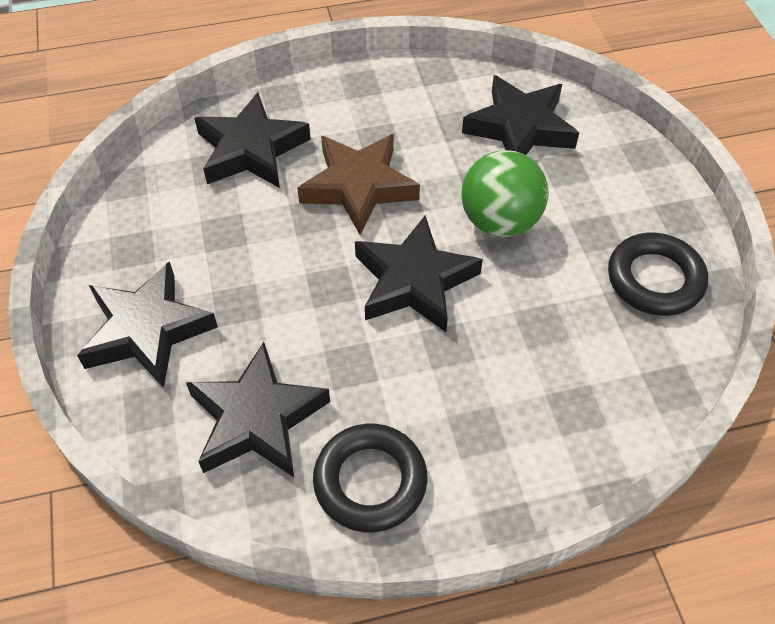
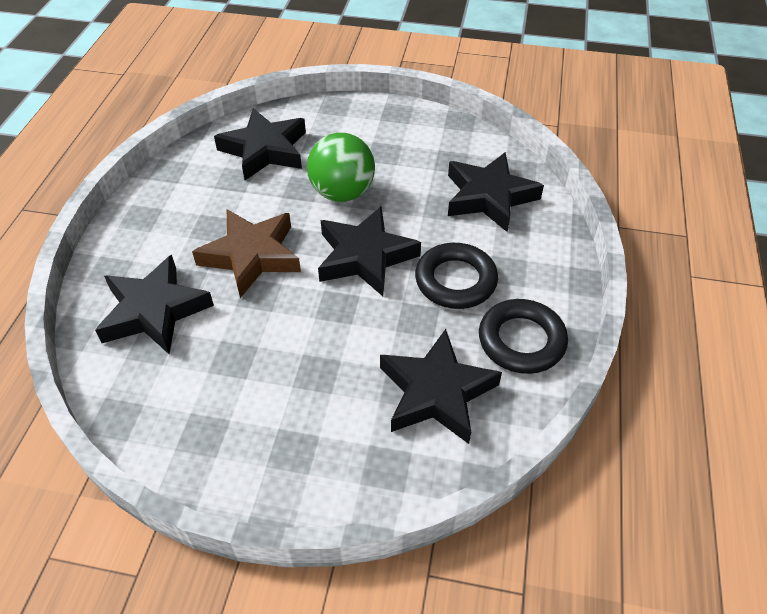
camera: 65 degrees left, 5 degrees down
black star [77,261,218,388] -> black star moved to [448,152,544,232]
black ring [608,233,708,316] -> black ring moved to [415,243,498,309]

